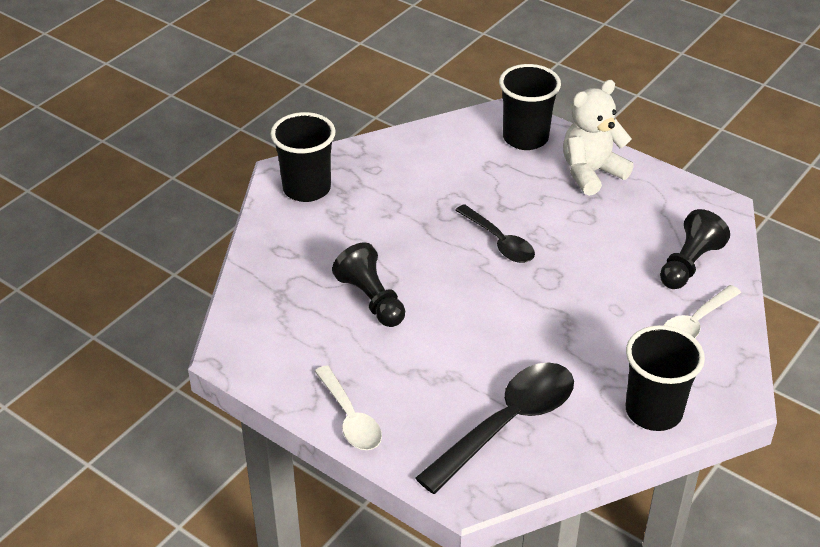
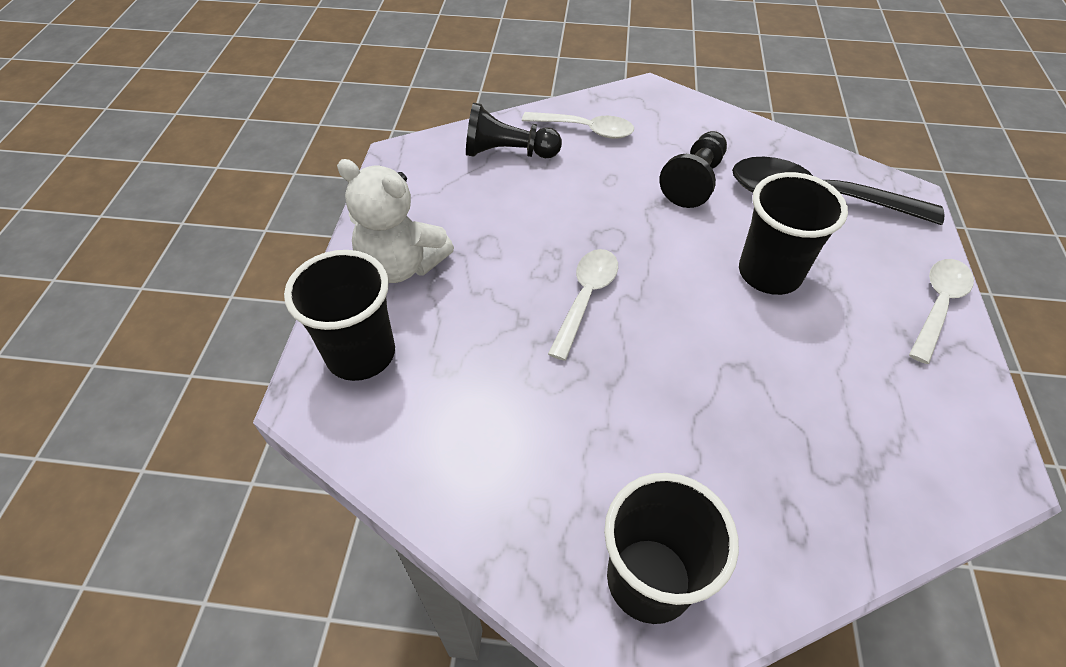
camera: 120 degrees left, 10 degrees up
black pawn [332,243,405,327] -> black pawn moved to [659,131,727,208]
black spoon [455,204,535,263] -> white spoon [548,249,618,361]
black cup [626,325,705,431] -> black cup moved to [739,172,848,295]

